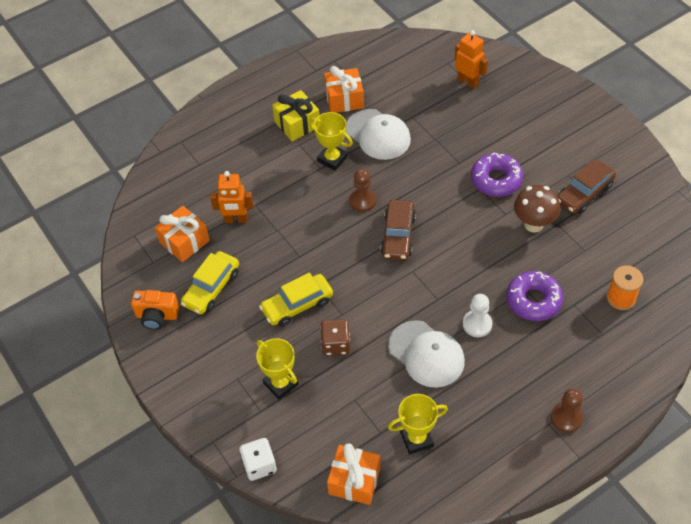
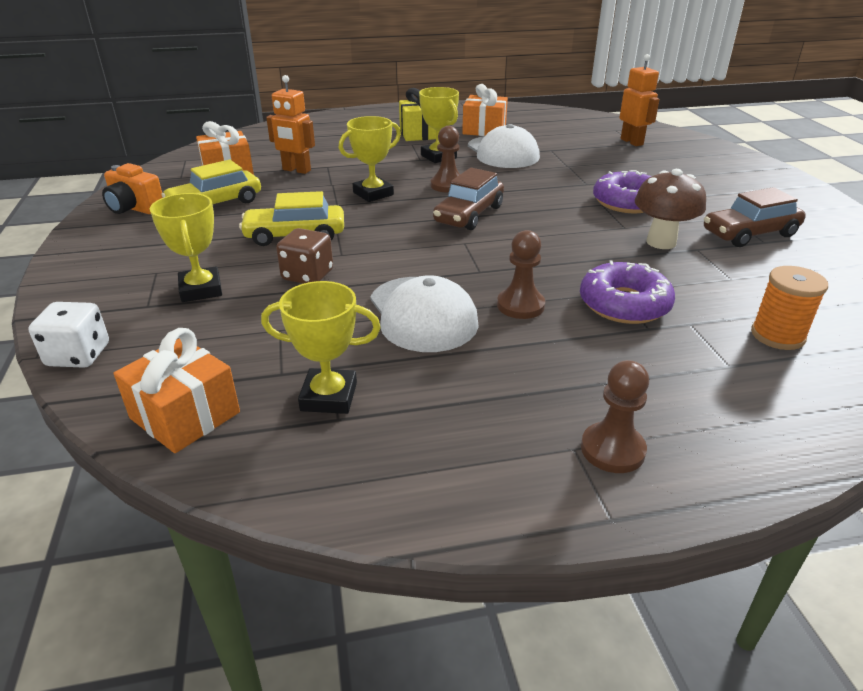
camera: 20 degrees right, 20 degrees down
white pawn [463,294,492,337] -> brown pawn [497,230,545,319]
none -> yellow trophy [339,116,401,202]

